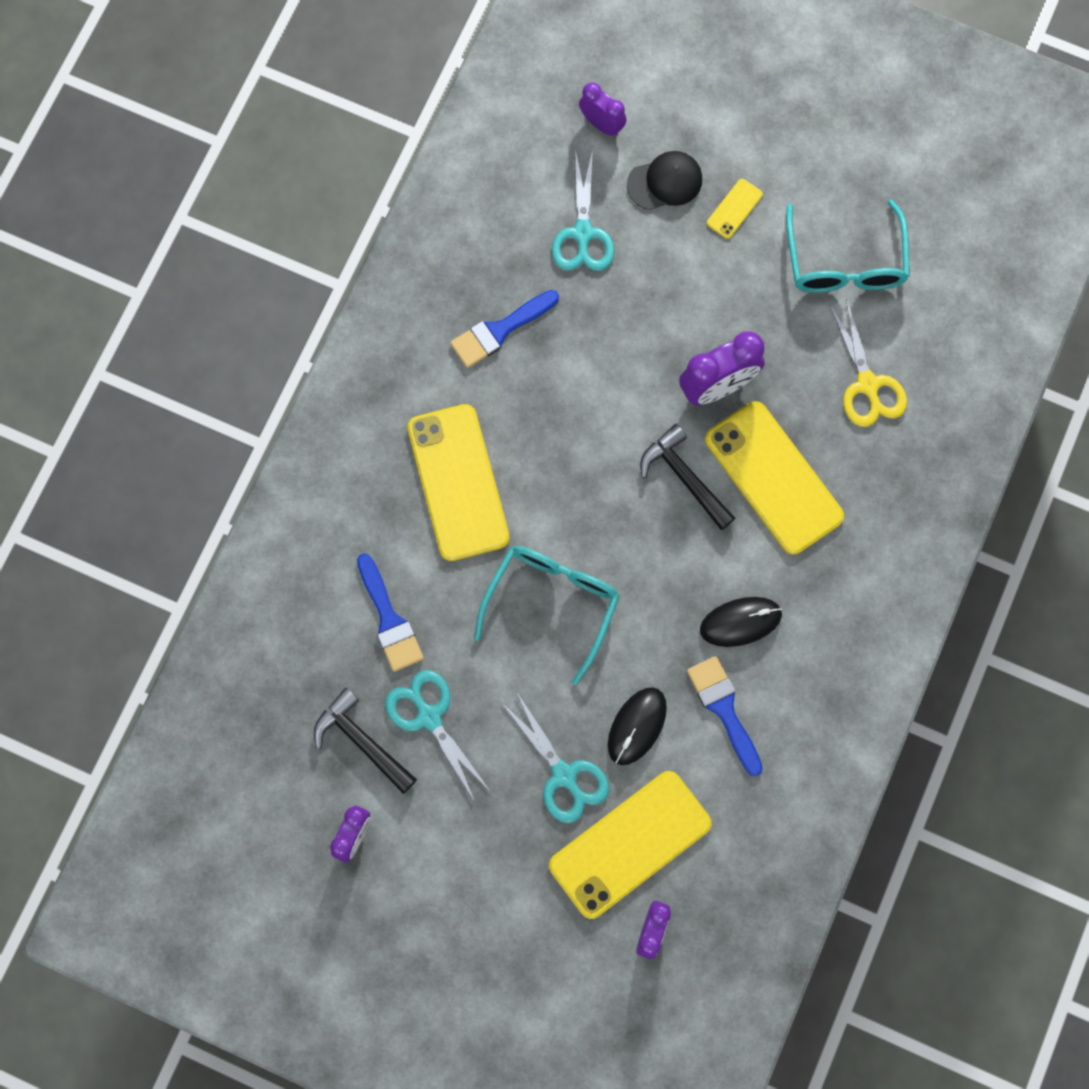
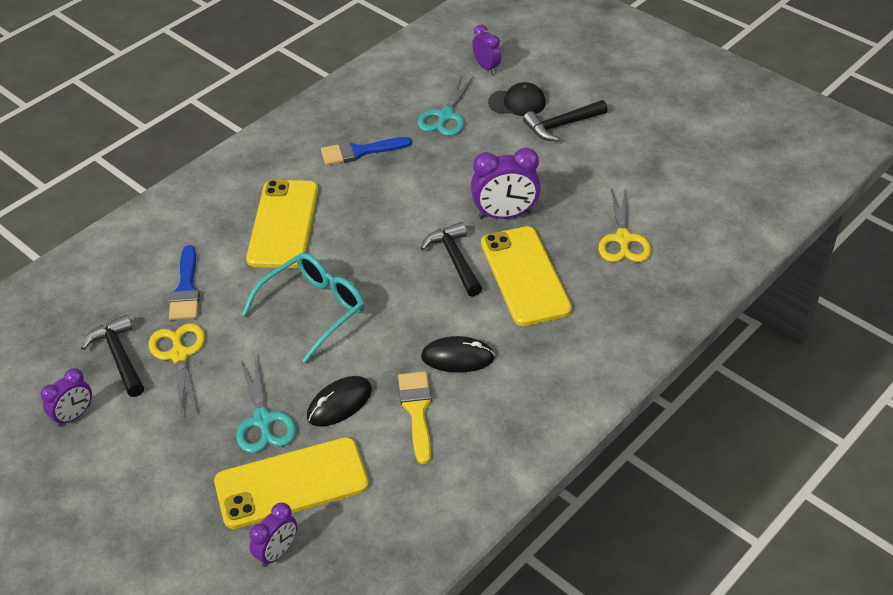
camera: 20 degrees right, 30 degrees down
turquoise scissors [385,670,489,800] -> yellow scissors [149,323,205,417]
blue brush [687,656,763,777] -> yellow brush [398,371,432,464]
yellow phone [707,179,763,239] -> black hammer [523,100,608,141]
turquoise glasses [786,200,910,293] -> none

